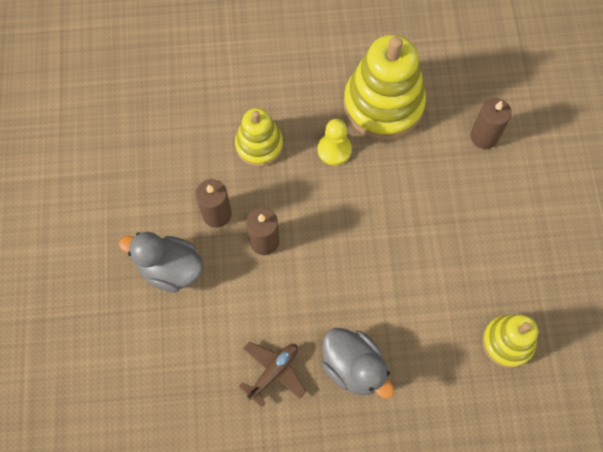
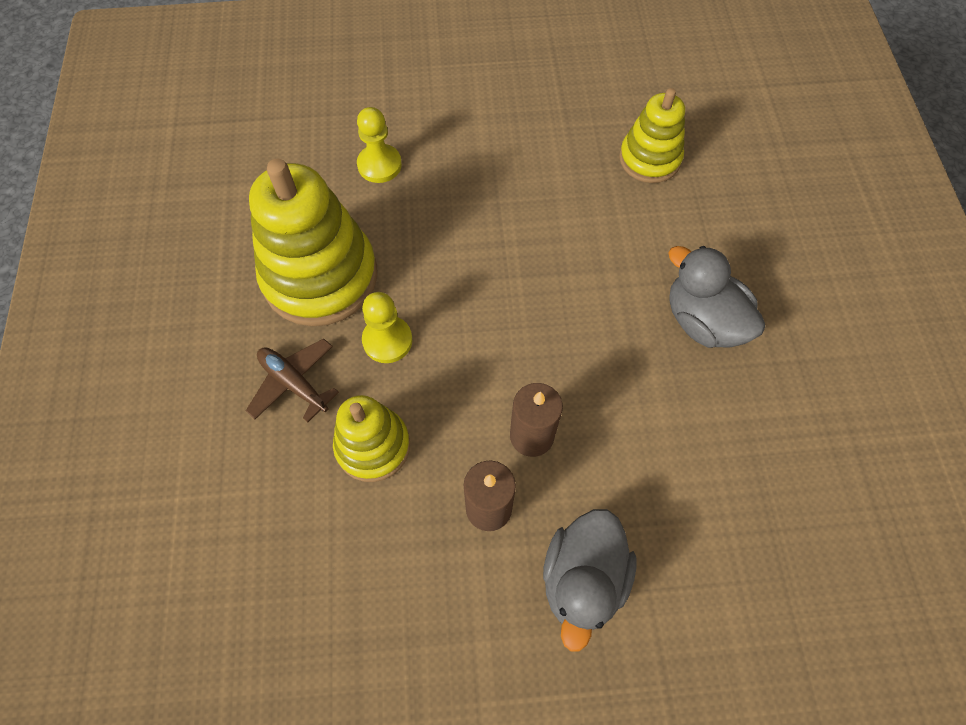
camera: 90 degrees left, 5 degrees down
brown plane [239,342,306,407] -> brown plane moved to [246,338,339,422]
grey duck [322,328,394,399] -> grey duck turned 90 degrees counterclockwise [668,246,765,348]
brown candle [471,98,512,149] -> yellow pawn [357,107,402,183]

